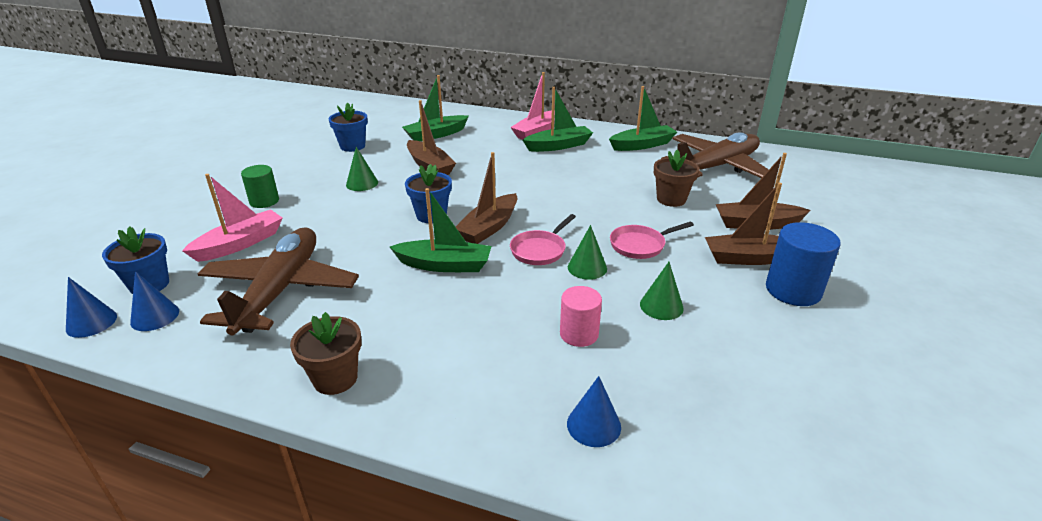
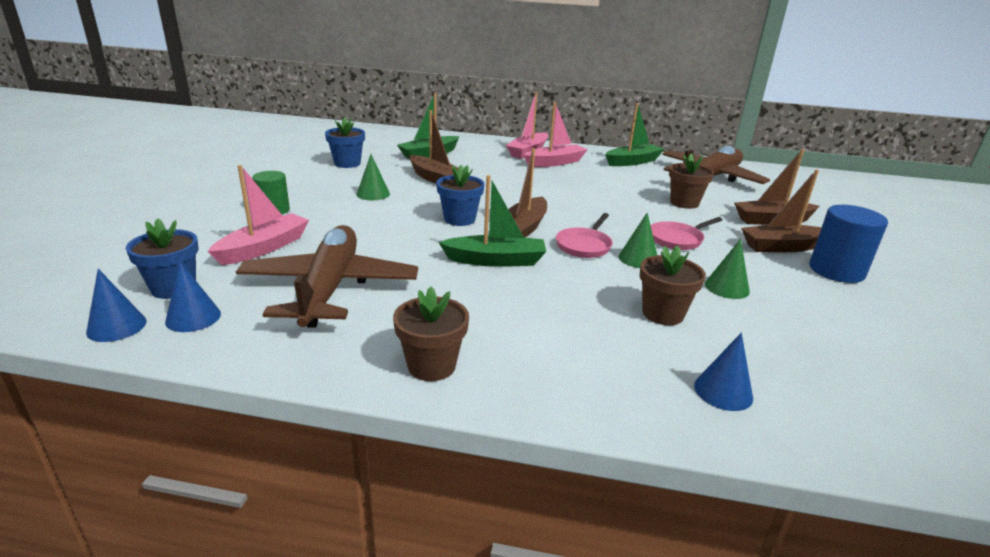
camera: 10 degrees left, 5 degrees down
green boat [523,87,593,152] -> pink boat [524,102,588,167]
pink cylinder [560,286,602,347] -> brown flower pot [640,245,706,325]

